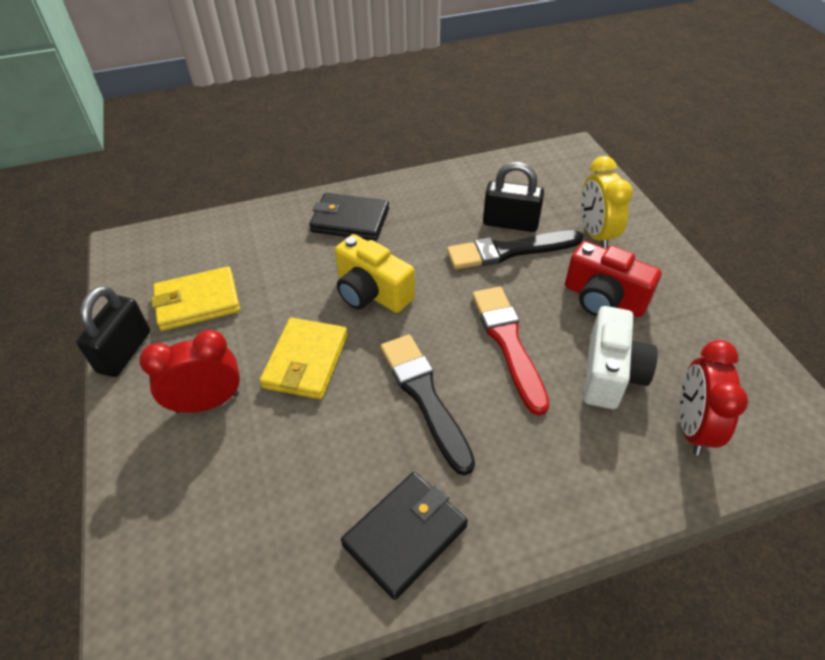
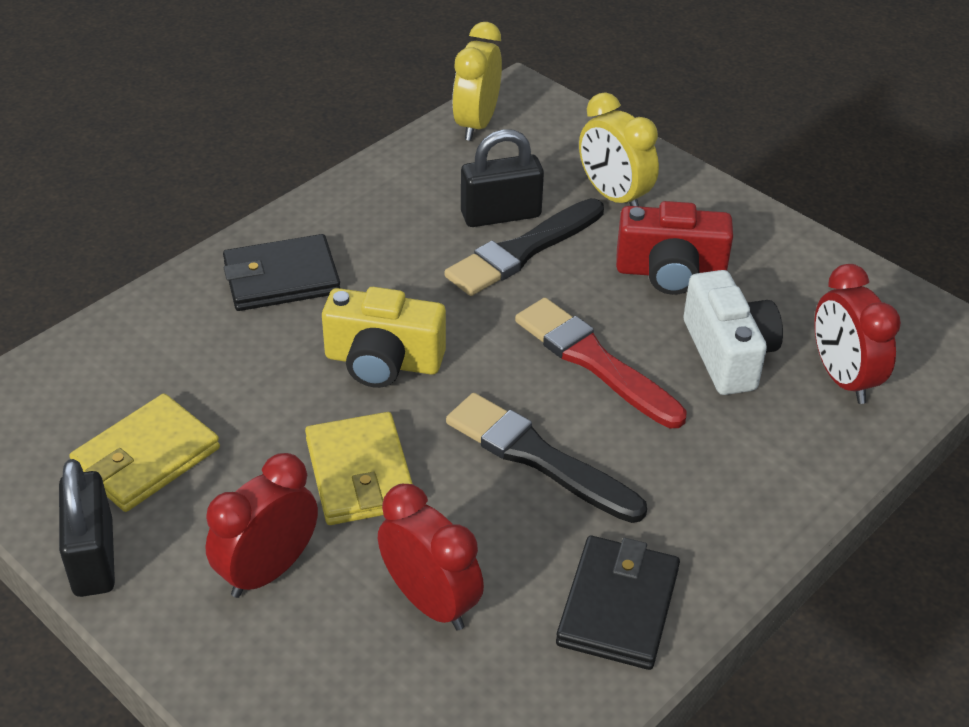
camera: 30 degrees left, 5 degrees down
none -> red clock [378,484,484,630]
none -> yellow clock [452,22,502,141]

